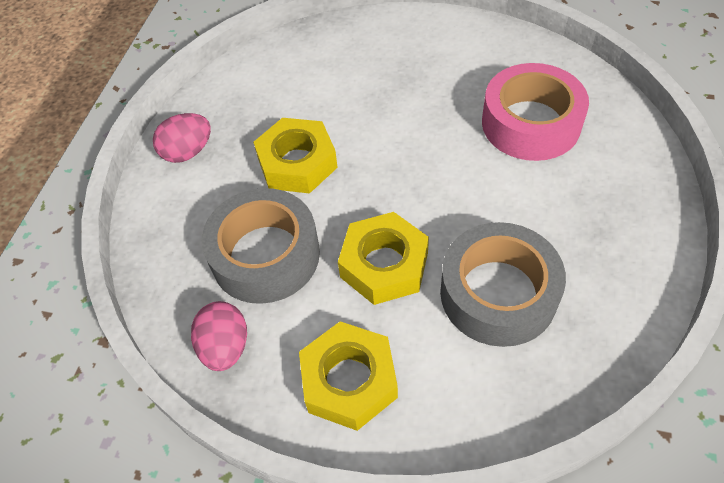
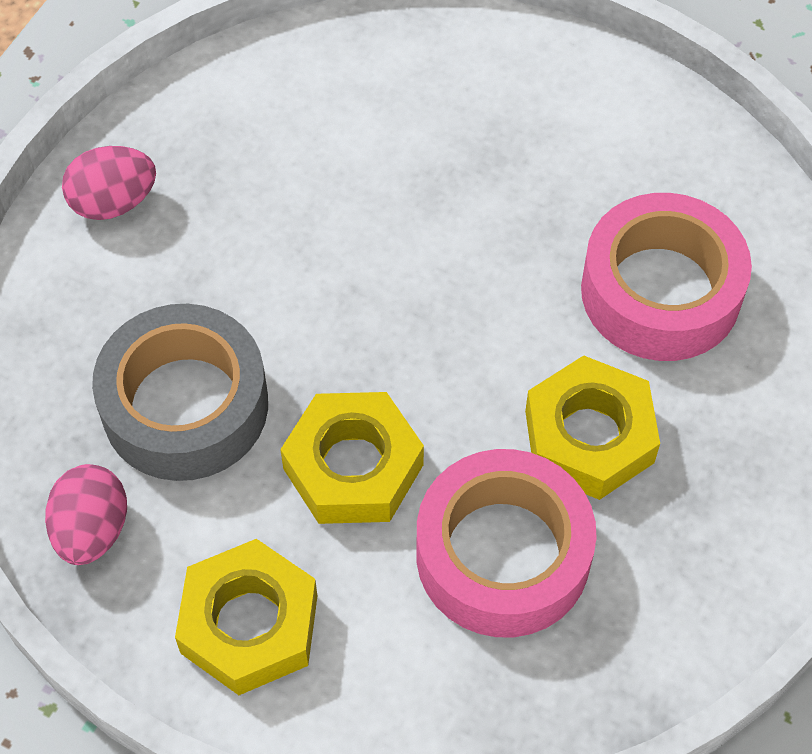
camera: 10 degrees right, 5 degrees up
yellow nut [253,118,338,193] -> yellow nut moved to [525,355,660,500]
grey tape [440,222,566,347] -> pink tape [416,449,597,637]

